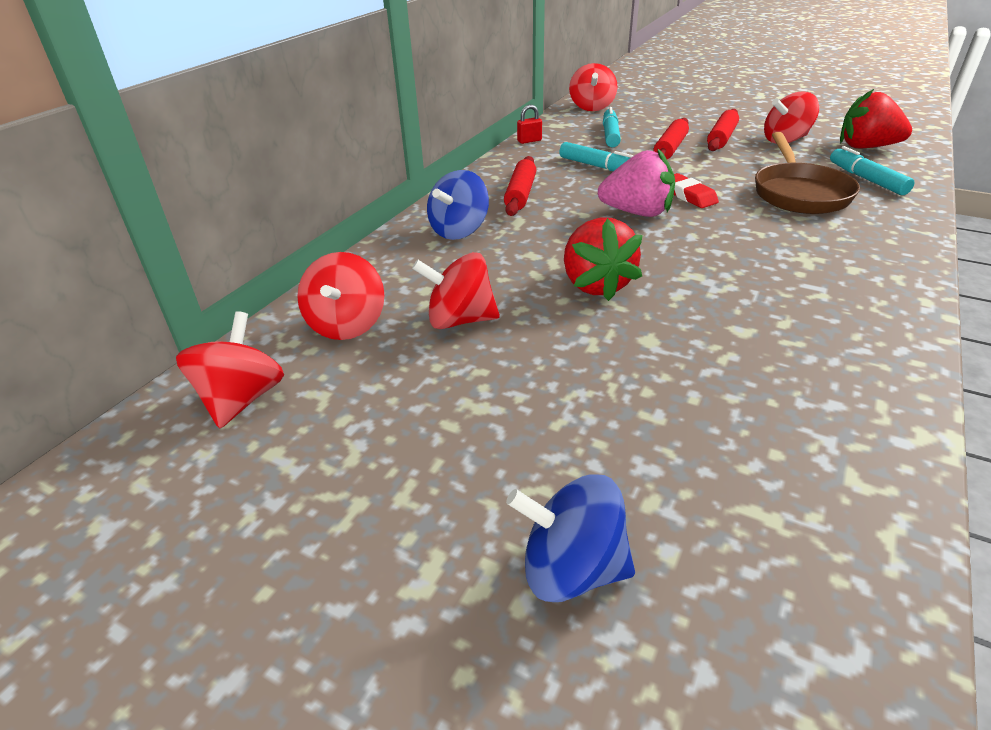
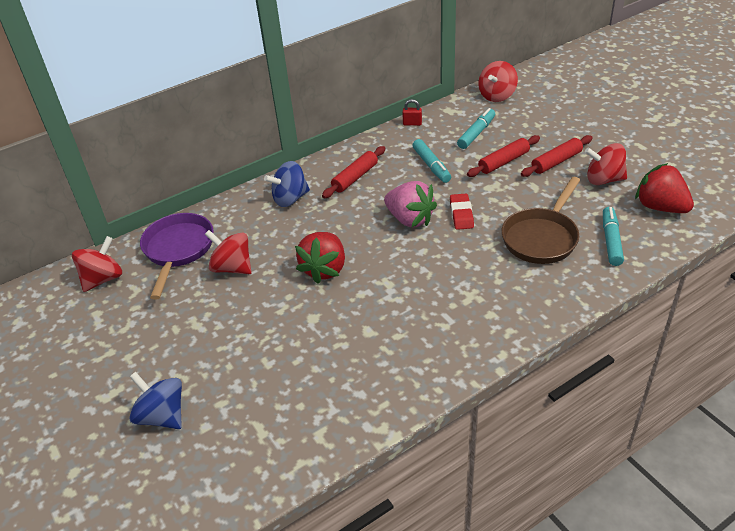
camera: 30 degrees right, 5 degrees up
red spinning top [297,252,385,340] -> purple pan [140,213,214,300]

